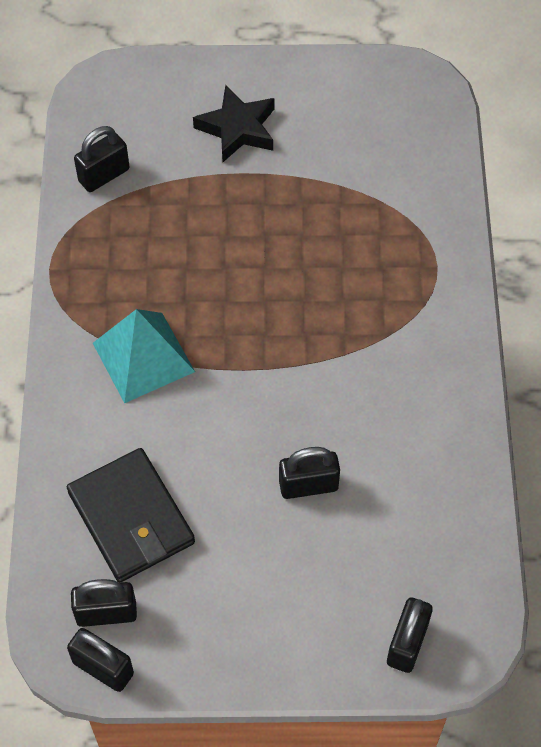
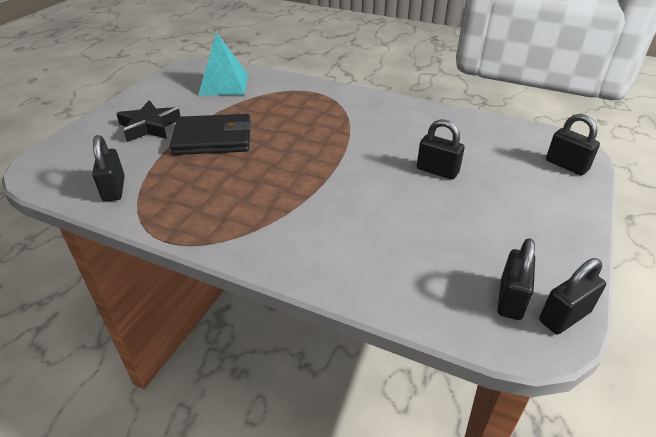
camera: 65 degrees left, 20 degrees down
black wallet [67,448,195,582] -> black wallet moved to [170,114,251,155]
turquoise pyramid [93,309,195,403] -> turquoise pyramid moved to [198,32,248,96]
black padlock [279,447,340,499] -> black padlock turned 75 degrees counterclockwise [417,119,465,180]

